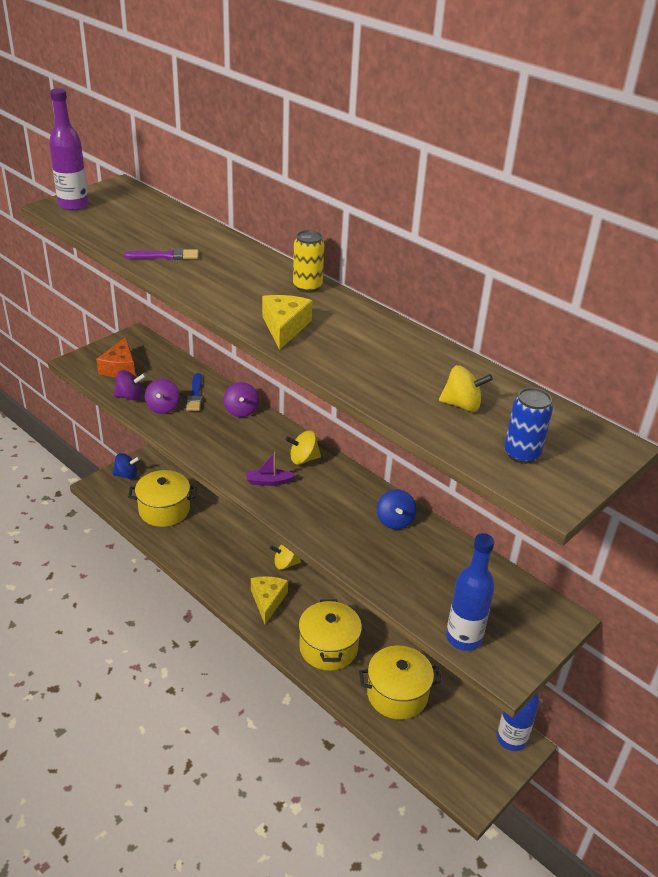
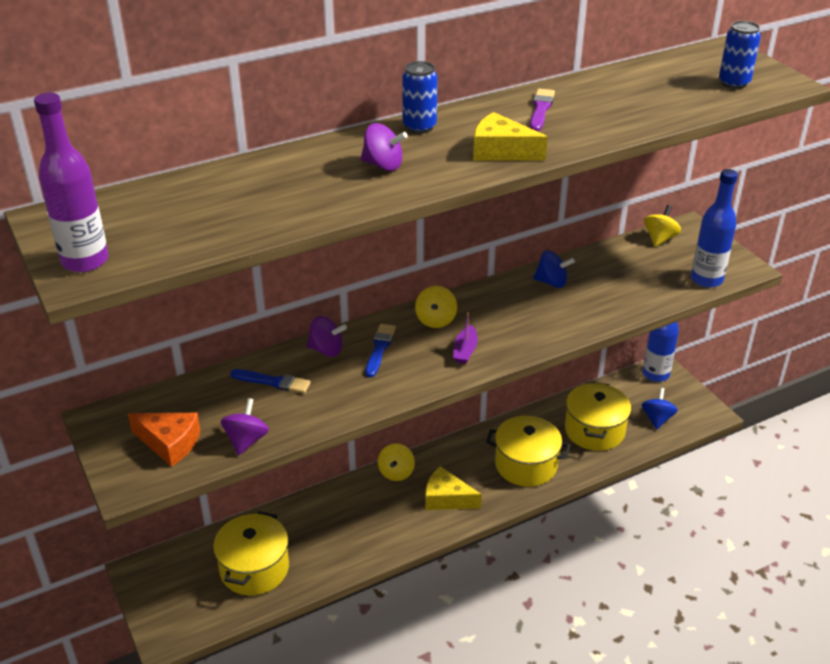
camera: 70 degrees left, 0 degrees up
blue spinning top [113,453,140,479] -> blue spinning top moved to [642,388,678,430]
purple brush [124,248,199,260] -> purple brush moved to [530,89,555,131]
purple spinning top [145,379,180,414] -> purple spinning top moved to [361,123,408,171]
yellow can [293,230,324,293] -> blue can [402,61,437,134]
yellow spinning top [439,365,493,412] -> yellow spinning top moved to [644,205,681,247]
none -> blue brush [365,324,396,378]

